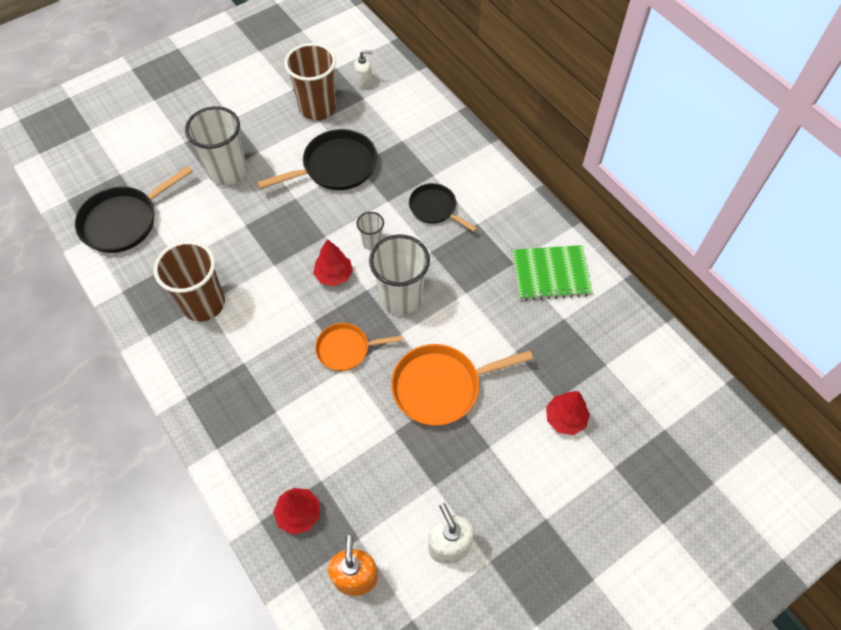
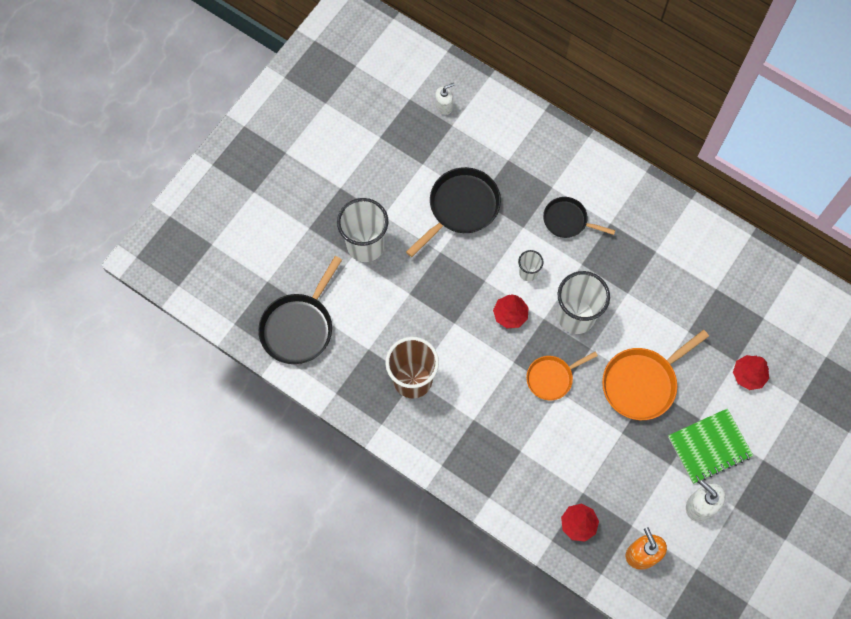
camera: 20 degrees left, 10 degrees up
brown cup [284,43,336,120] -> none
green notebook [512,245,593,301] -> green notebook moved to [668,408,753,483]

